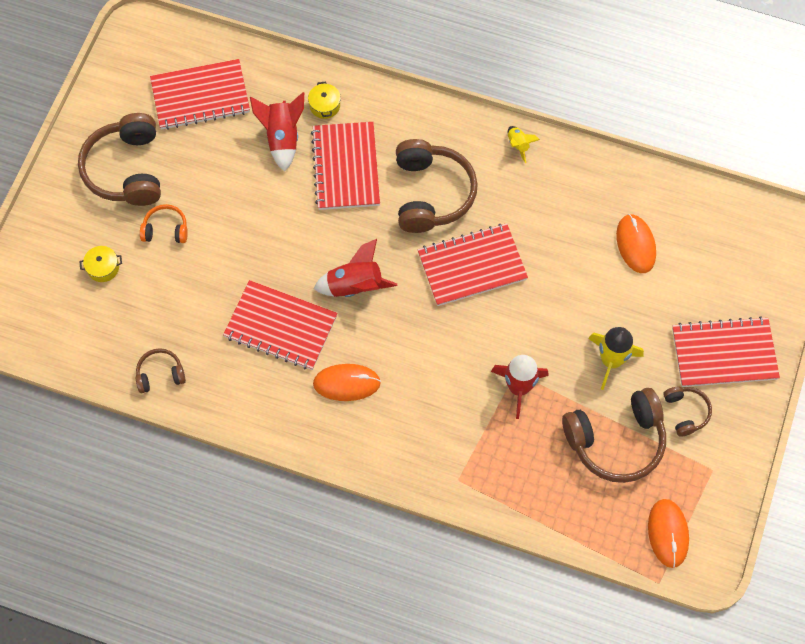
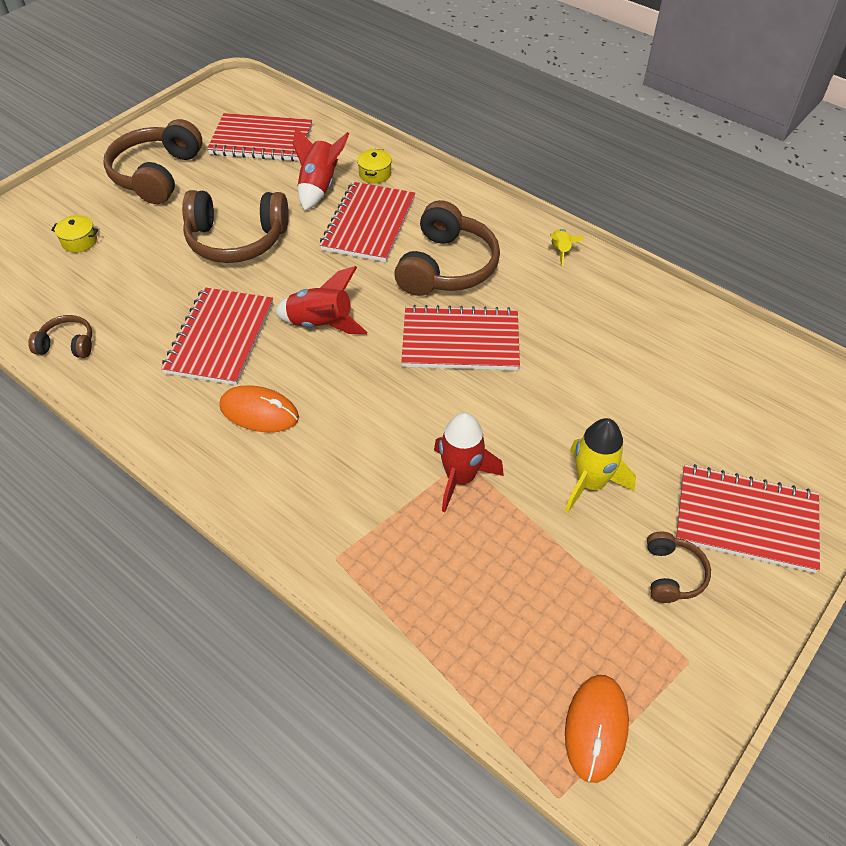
camera: 20 degrees right, 15 degrees down
orange headphones [140,204,188,243] -> none
red notebook [223,280,338,370] -> red notebook turned 60 degrees clockwise [161,287,273,385]
brown headphones [562,388,666,483] -> brown headphones moved to [182,190,289,263]
orange mouse [616,214,656,273] -> none

